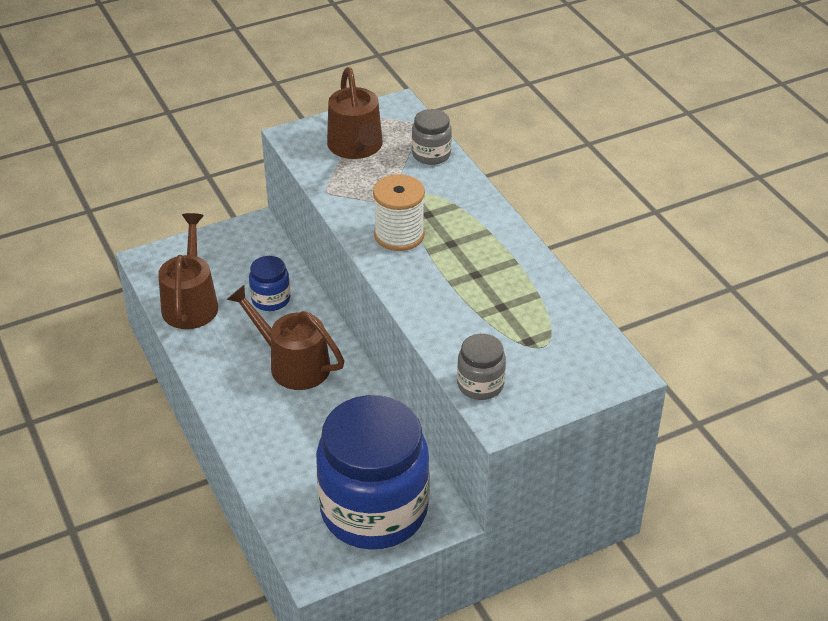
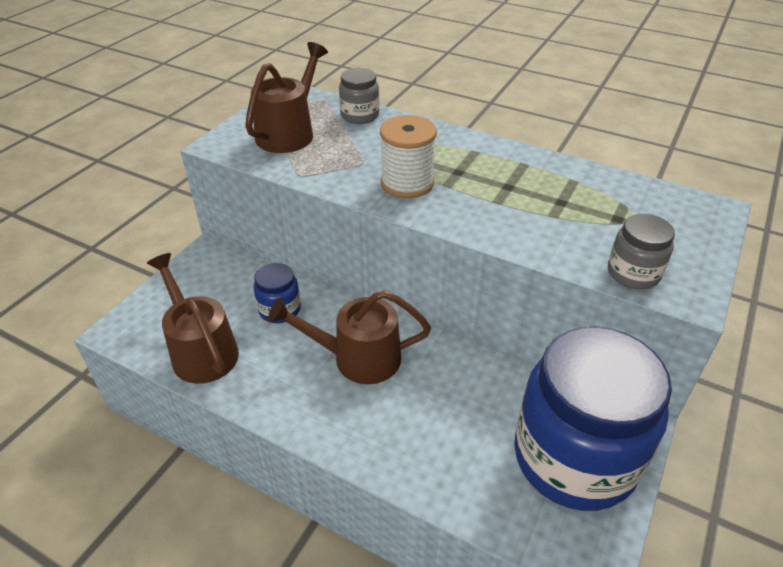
camera: 35 degrees left, 0 degrees up
brown watering can [327,67,383,159] -> brown watering can turned 105 degrees counterclockwise [245,42,328,153]

